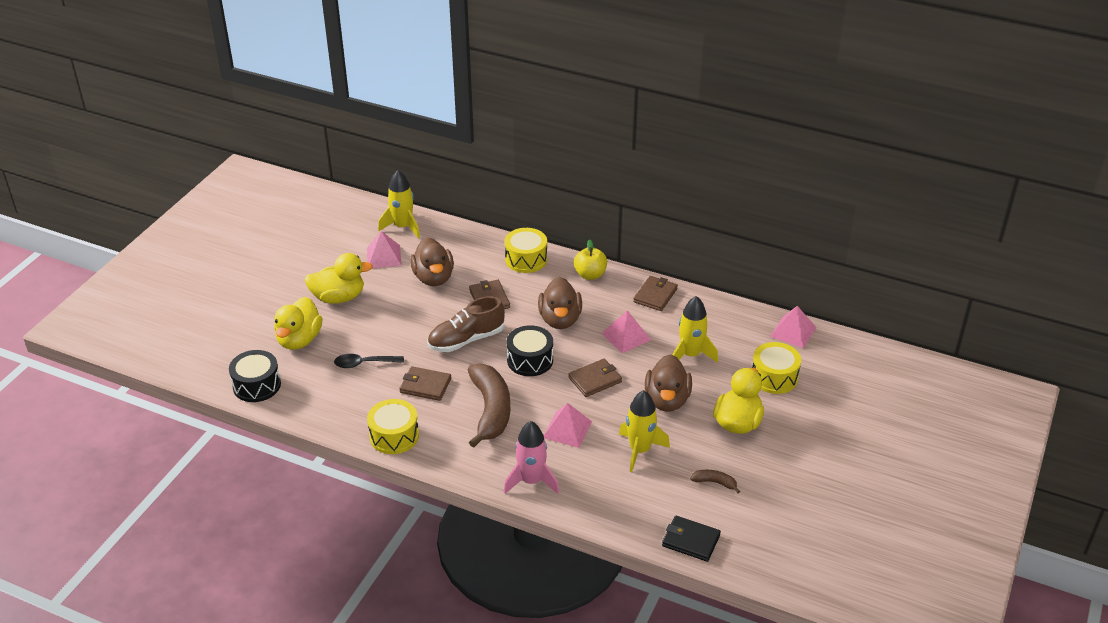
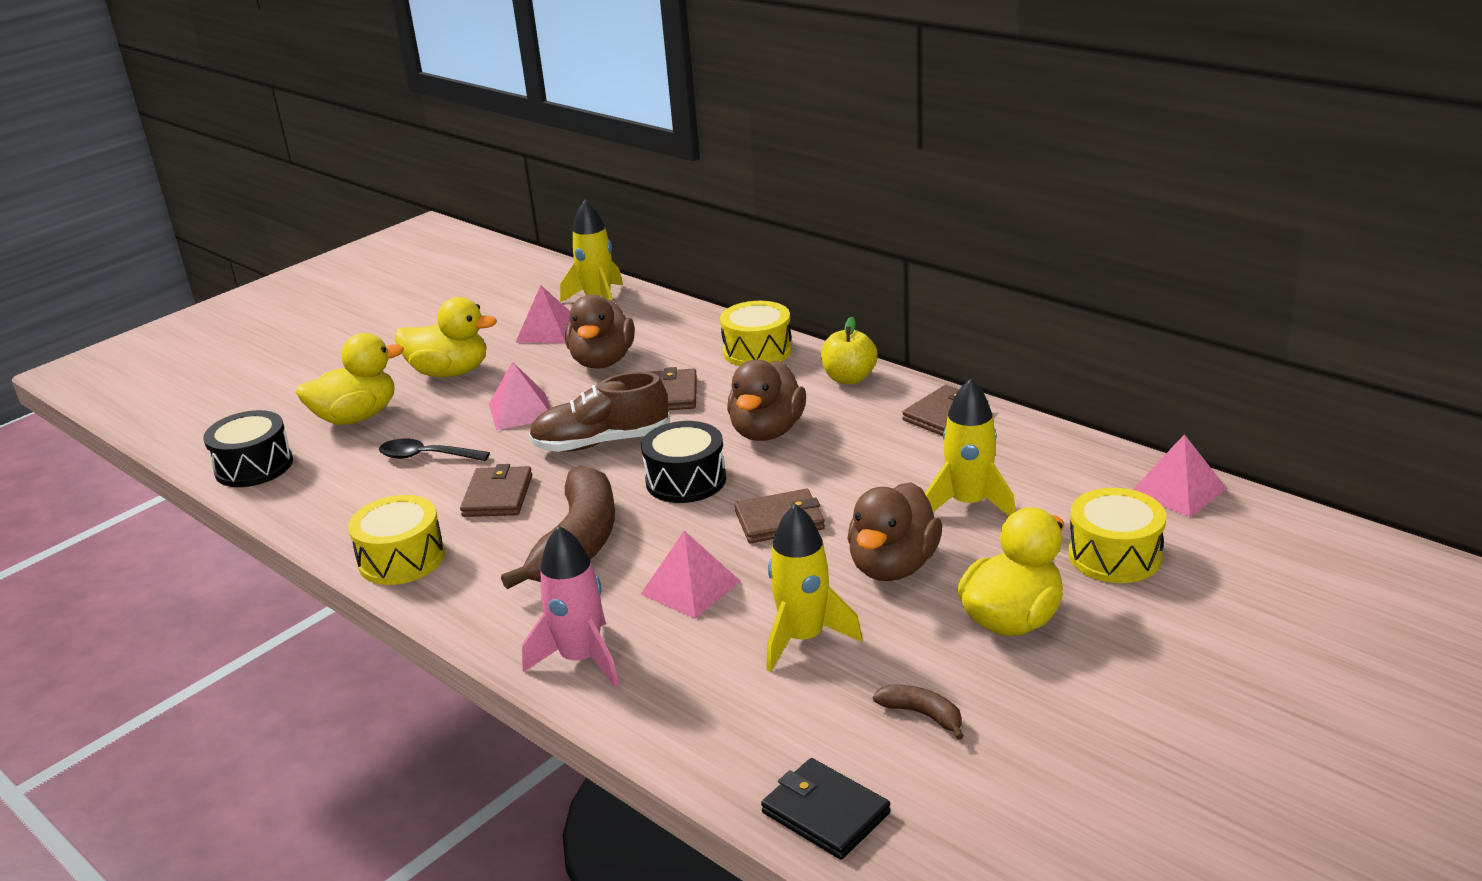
camera: 20 degrees right, 10 degrees down
yellow duck [274,297,323,350] -> yellow duck turned 150 degrees counterclockwise [296,333,404,425]
brown wallet [399,366,451,401] -> brown wallet turned 60 degrees clockwise [460,464,532,517]
pink pyramid [601,310,651,353] -> pink pyramid moved to [489,362,551,430]

